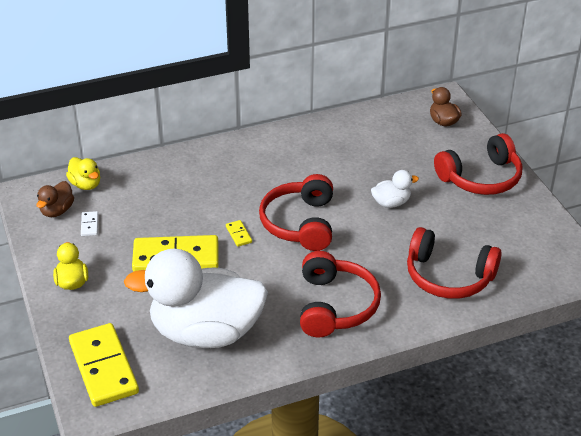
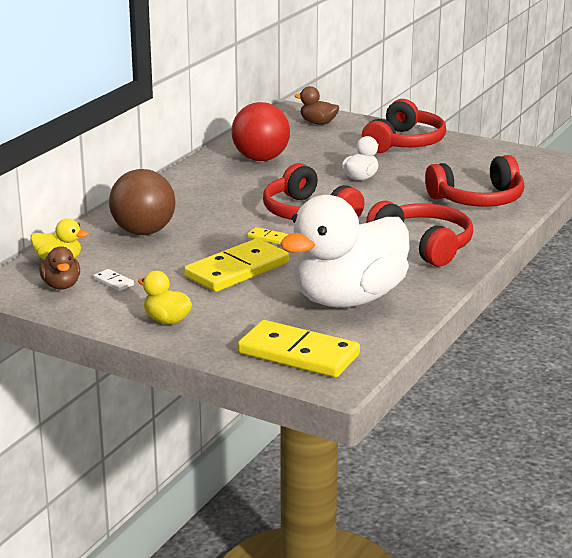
camera: 40 degrees left, 15 degrees down
none -> brown ball [109,169,175,235]
none -> red ball [232,102,290,161]

